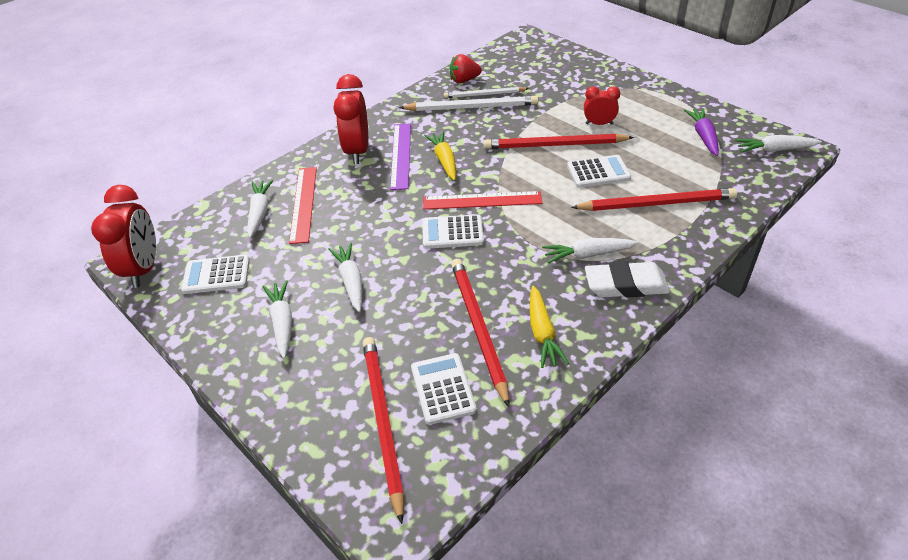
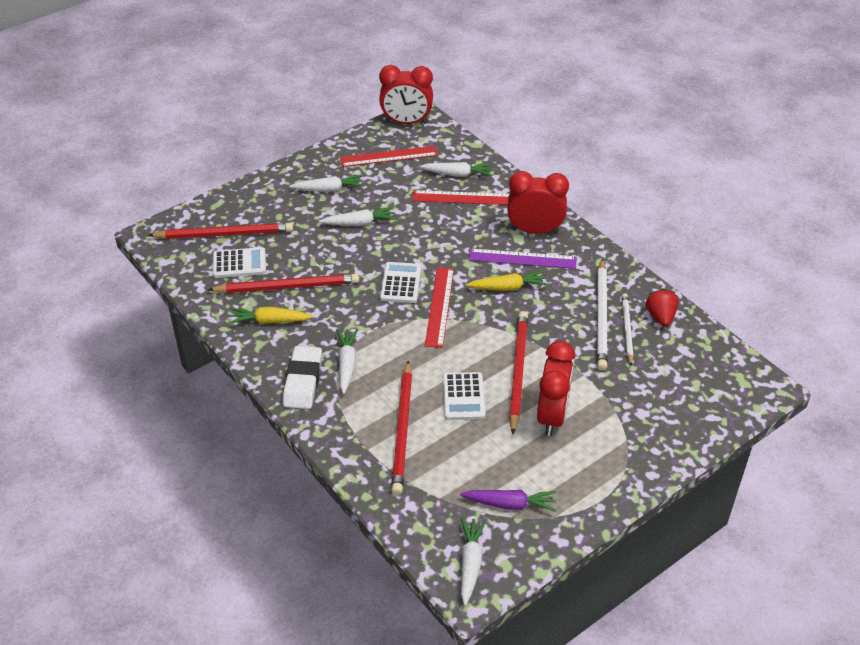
camera: 95 degrees right, 0 degrees up
white calculator [181,255,250,294] -> red ruler [340,146,438,167]
red clock [584,86,620,125] -> red clock [537,341,575,436], size x1.76

